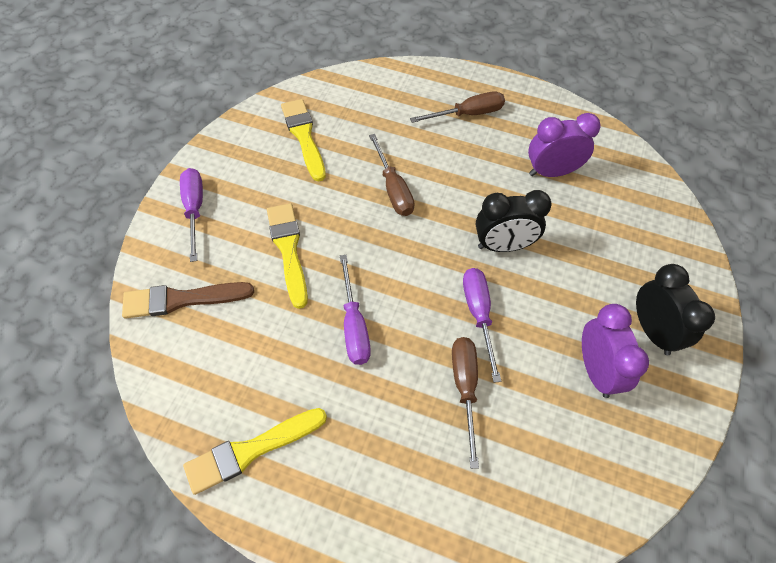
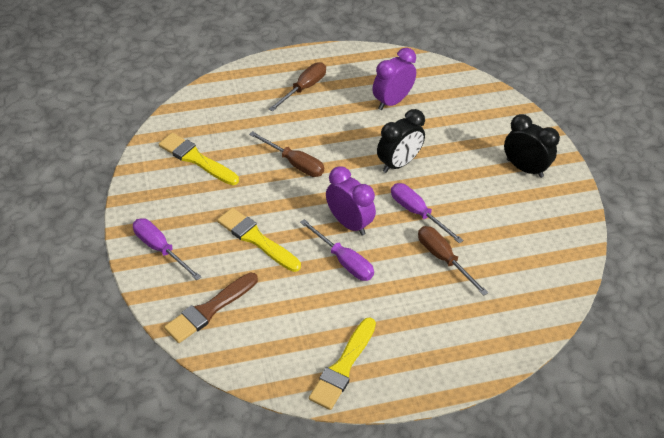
camera: 35 degrees left, 10 degrees down
purple clock [582,304,649,398] -> purple clock moved to [326,166,376,235]

